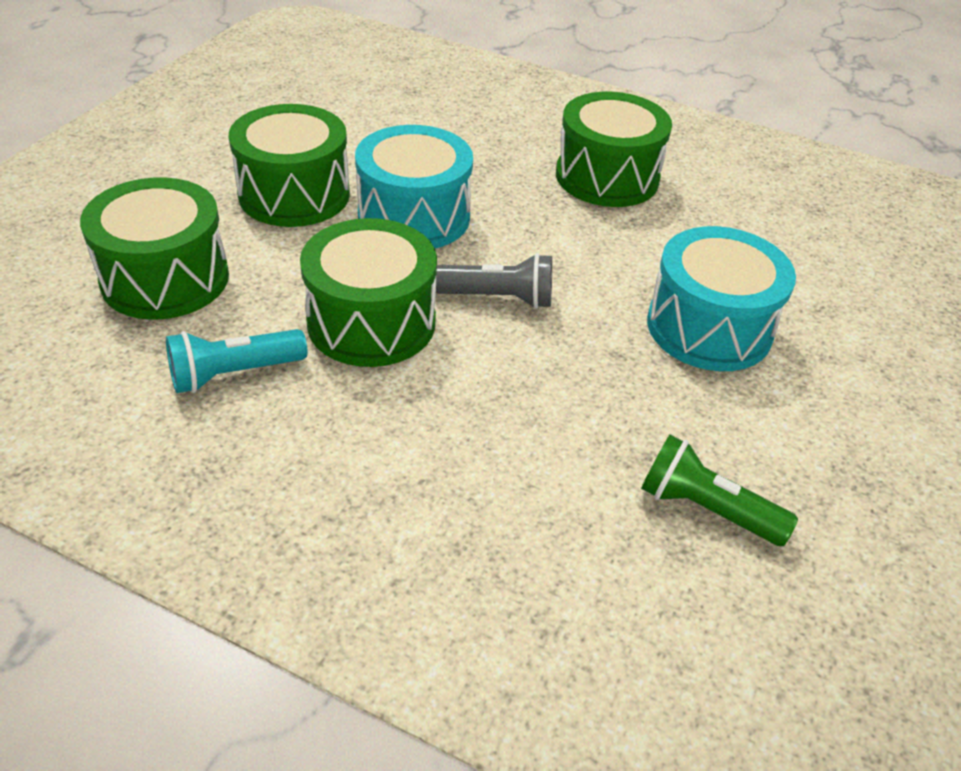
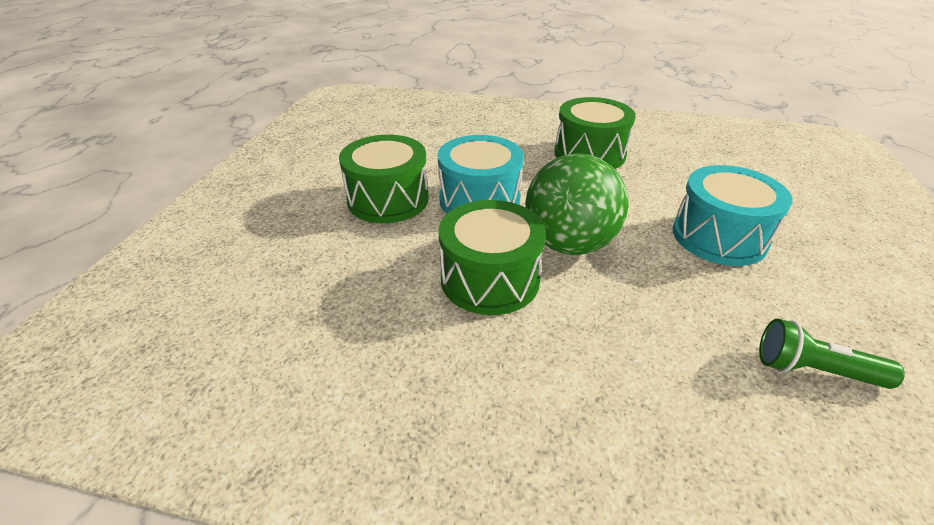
camera: 10 degrees left, 5 degrees down
green drum [80,177,229,320] -> none
turquoise flashlight [166,329,308,393] -> none
grey flashlight [436,253,552,309] -> green ball [525,153,628,255]

